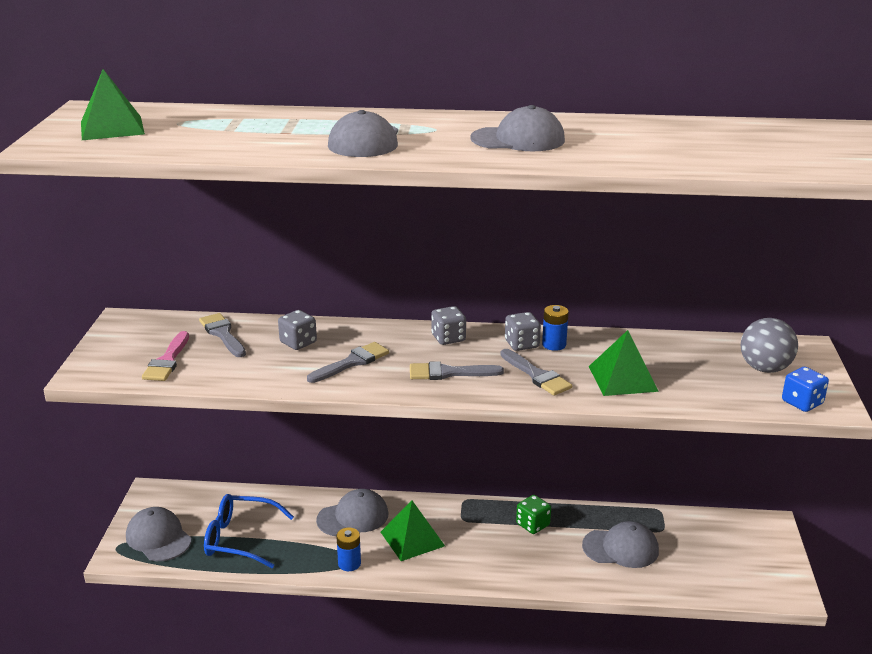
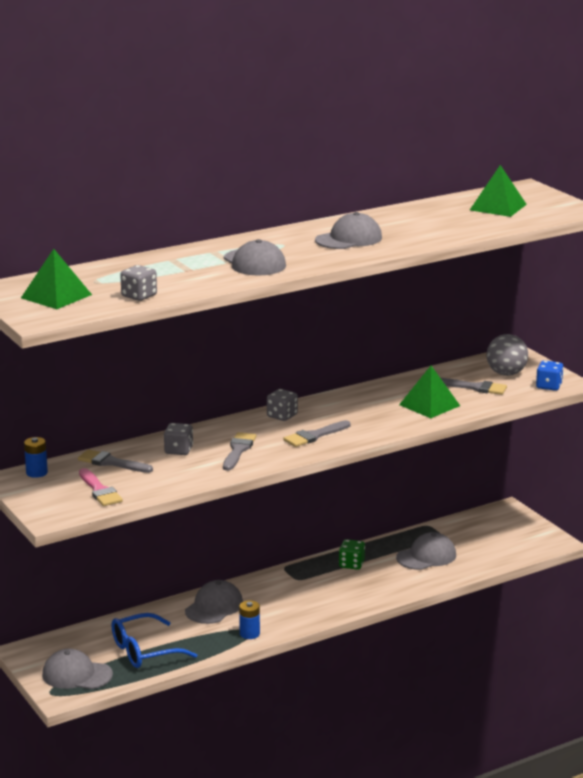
camera: 35 degrees left, 5 degrees down
green pyramid [381,501,445,561] -> green pyramid moved to [470,165,527,217]
grey brush [500,349,572,396] -> grey brush moved to [441,378,507,395]
grey dice [505,312,541,351] -> grey dice moved to [120,265,157,301]
blue battery [542,305,569,351] -> blue battery moved to [24,437,48,478]

